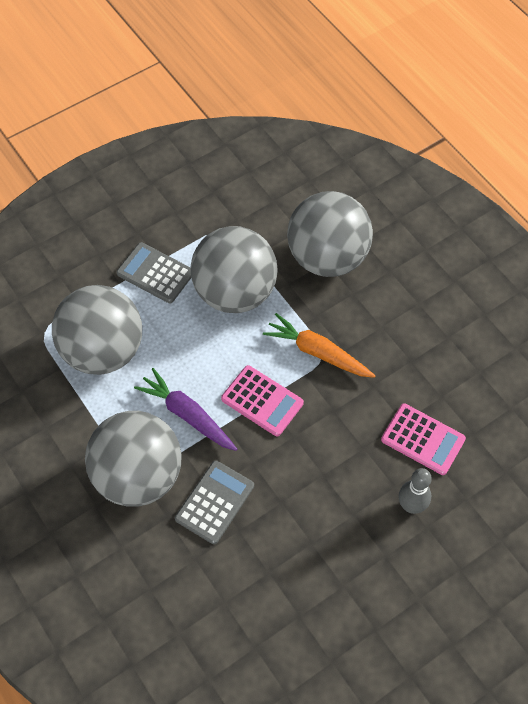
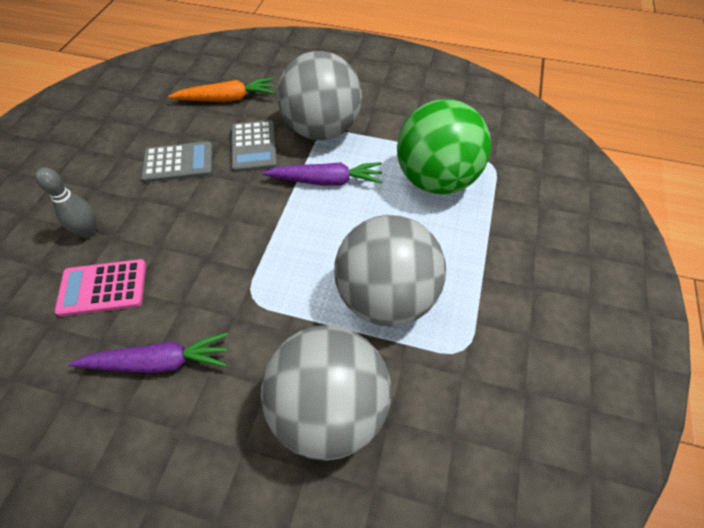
camera: 140 degrees right, 5 degrees down
grey ball [52,285,142,375] -> green ball [397,99,491,194]
grey calculator [117,242,191,303] -> grey calculator moved to [141,142,213,183]
pink calculator [221,365,304,436] -> none
orange carrot [263,313,376,378] -> orange carrot moved to [168,78,275,102]
none -> purple carrot [69,333,228,373]

